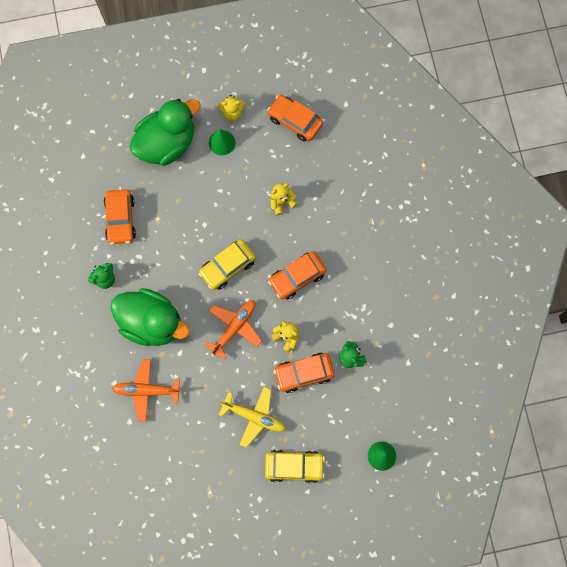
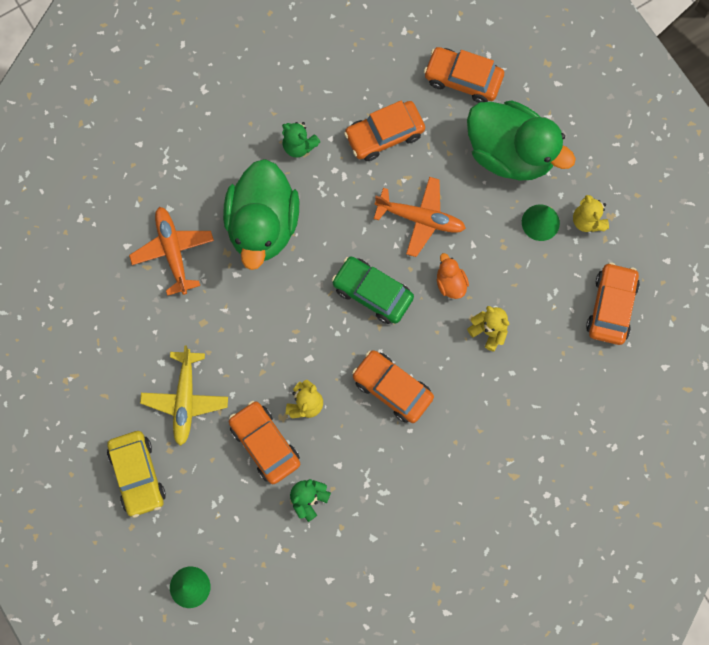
camera: 70 degrees right, 0 degrees up
yellow car [199,240,256,290] -> green car [332,256,414,324]
orange plane [205,300,262,360] -> orange plane moved to [374,177,466,257]
none -> orange car [424,47,504,103]
none -> orange duck [437,253,469,299]

